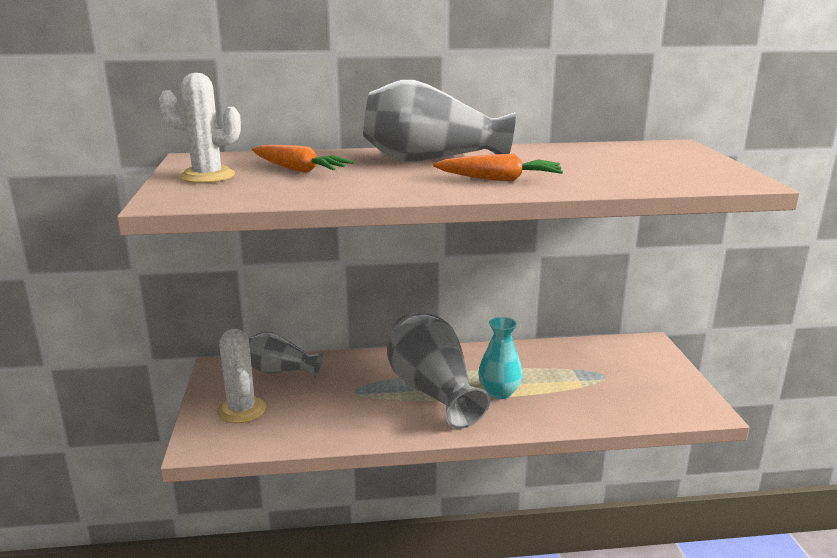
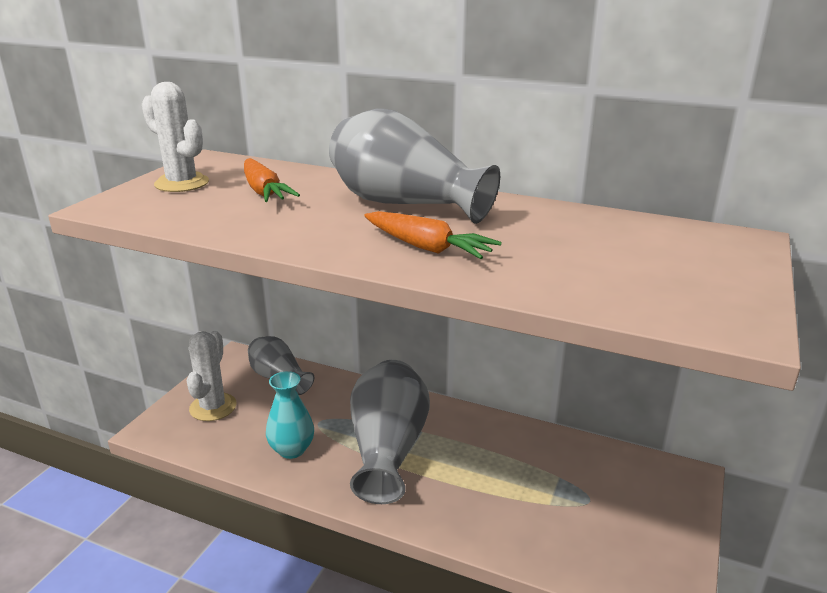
camera: 30 degrees right, 5 degrees up
turquoise vase [478,317,523,399] -> turquoise vase moved to [266,371,314,459]

